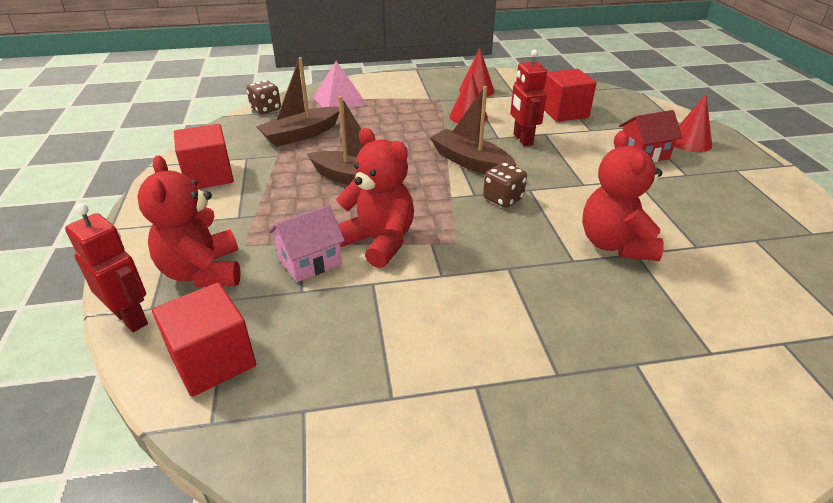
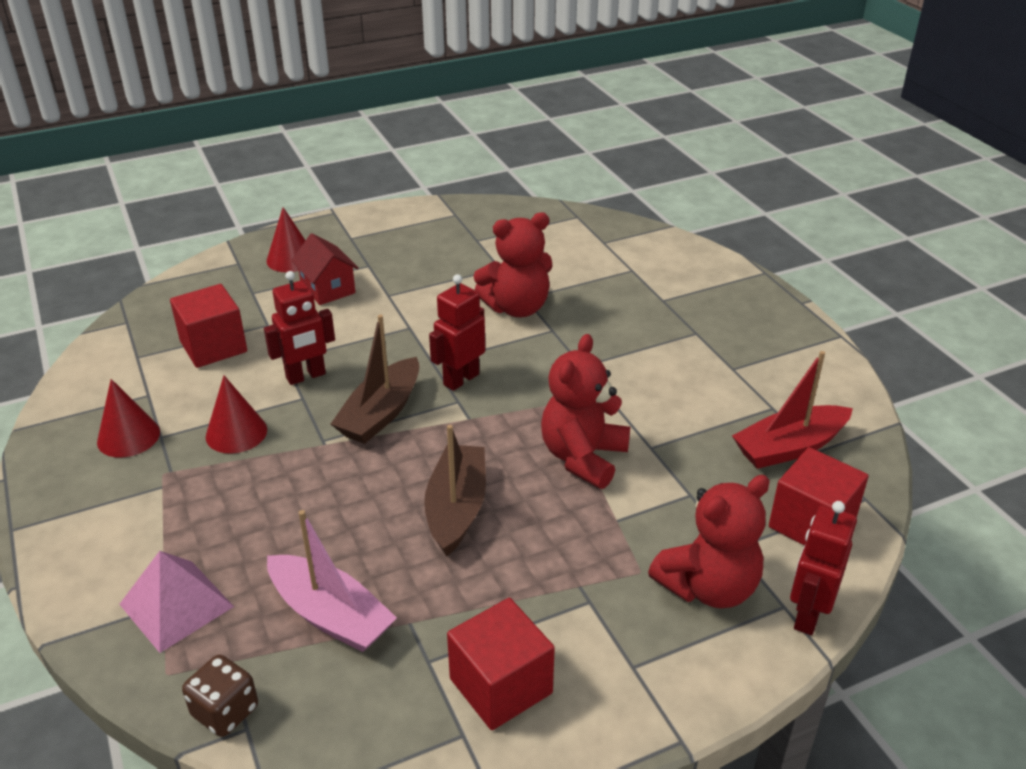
camera: 105 degrees left, 0 degrees up
brown boat [256,57,339,147] -> pink boat [267,510,397,652]
pink house [268,205,345,282] -> none
brown dice [483,162,527,208] -> red robot [429,274,485,391]
none -> red boat [732,351,853,469]

